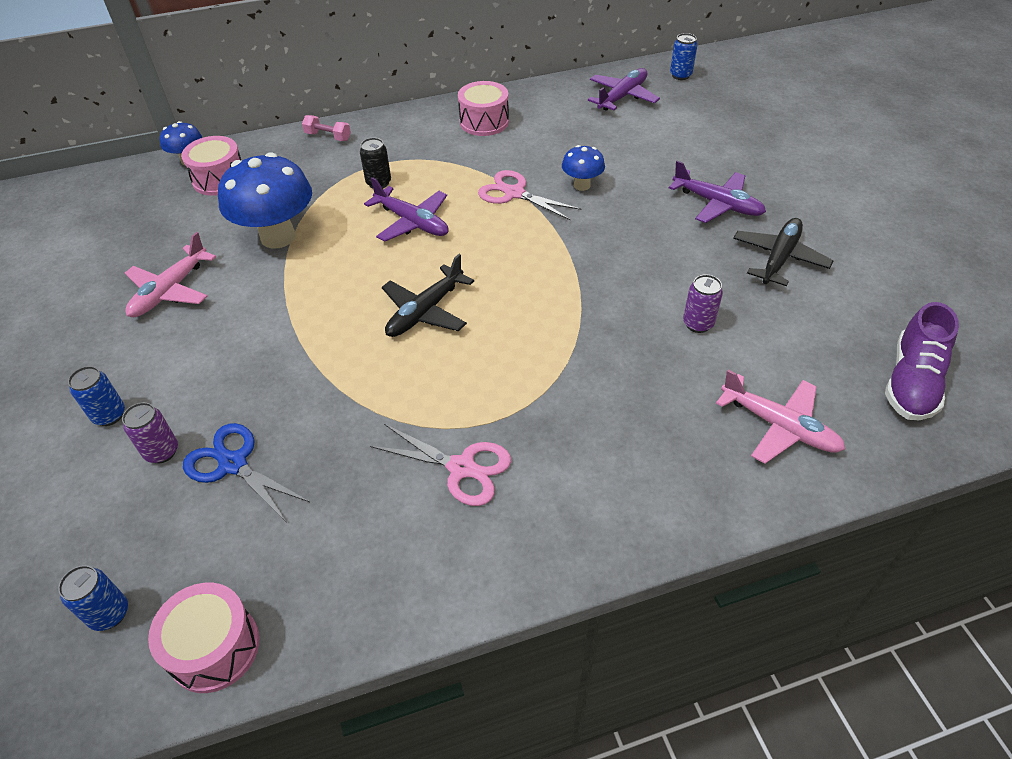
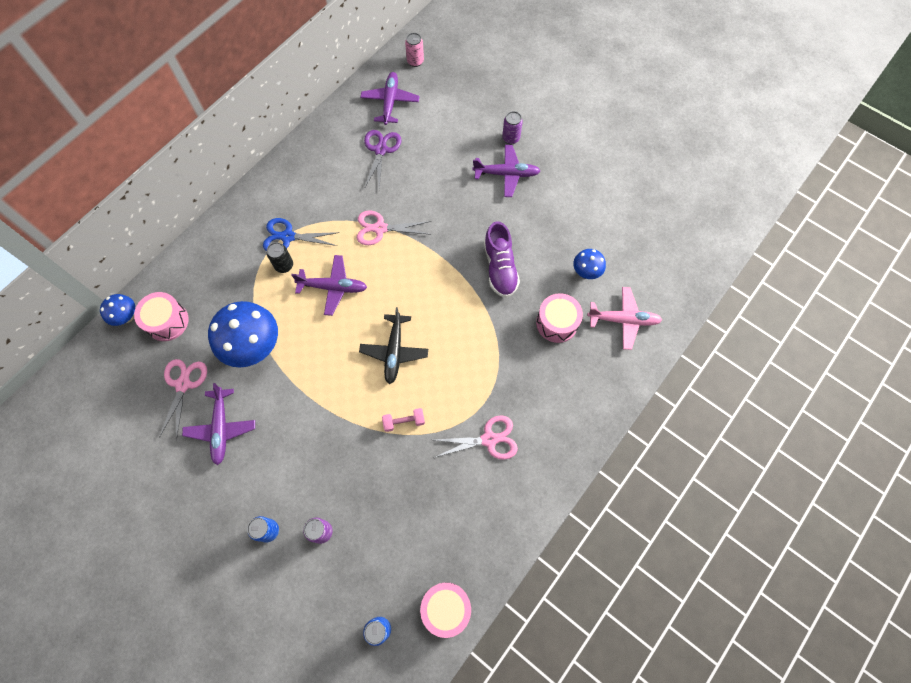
camera: 35 degrees left, 20 degrees up
pink plane [125,232,216,317] -> purple plane [182,383,255,465]
blue scissors [183,423,310,521] -> blue scissors moved to [263,218,340,251]
pink dumbbell [302,115,351,141] -> pink dumbbell moved to [382,408,425,432]
pink drum [458,81,509,136] -> pink drum moved to [536,293,583,343]
blue mushroom [562,145,605,191] -> blue mushroom moved to [573,249,606,279]
blue can [670,33,697,80] -> pink can [405,33,424,67]
purple can [683,274,723,333] -> purple can moved to [502,111,523,144]
black plane [733,218,833,286] -> none
purple shoe [885,302,959,420] -> purple shoe moved to [484,221,520,298]
none -> pink scissors [159,359,207,440]
none -> purple scissors [364,130,401,189]

